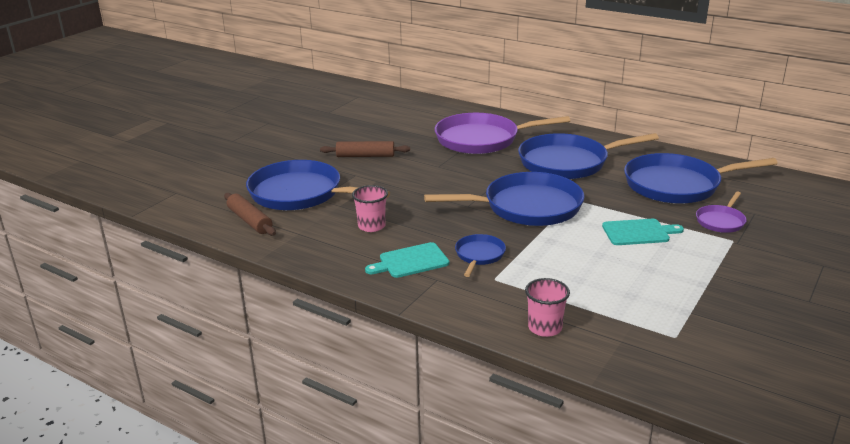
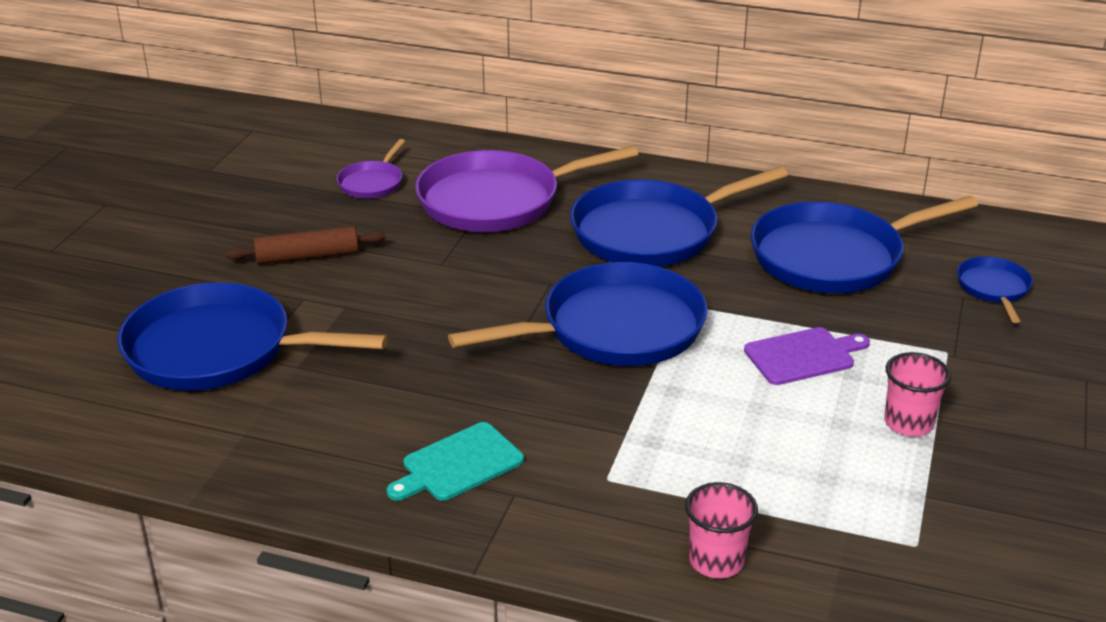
camera: 15 degrees left, 5 degrees up
brown rolling pin [224,193,276,236] -> none
pink cup [352,185,388,232] -> pink cup moved to [884,352,951,436]
blue pan [455,234,506,277] -> blue pan moved to [957,257,1033,323]
turquoise cutting board [602,219,684,245] -> purple cutting board [744,327,870,385]
purple pan [696,192,747,233] -> purple pan moved to [337,139,405,198]

